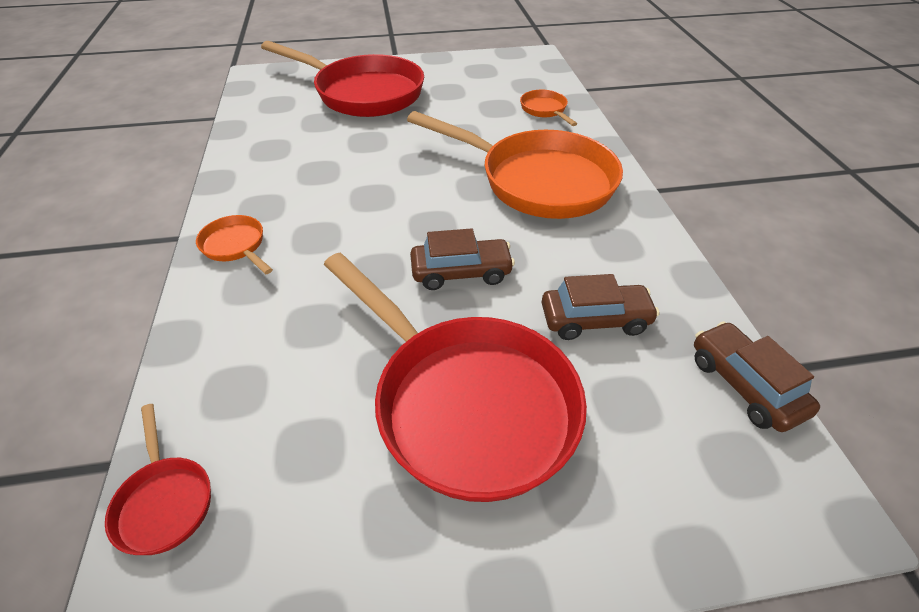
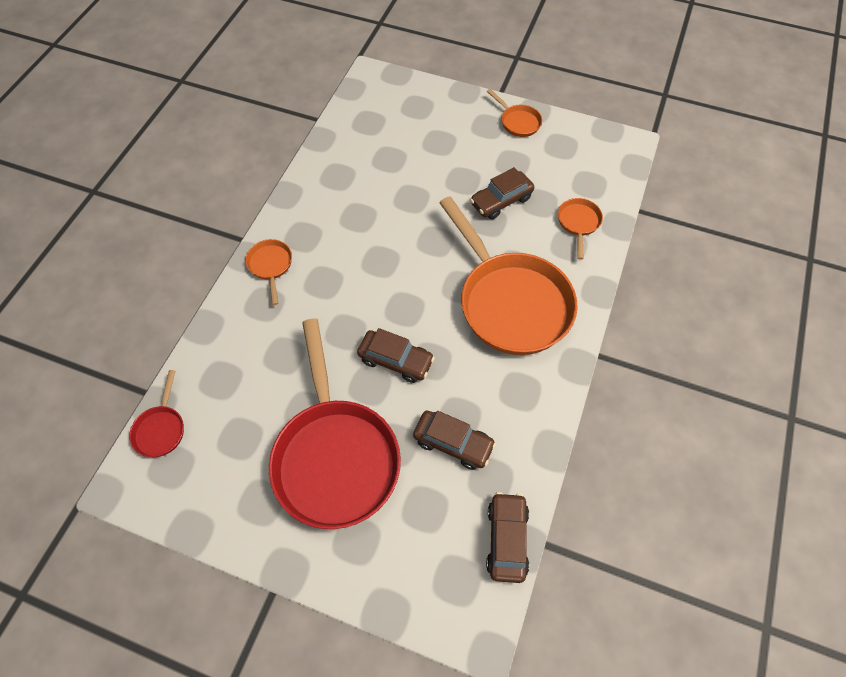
camera: 30 degrees right, 15 degrees up
red pan [261,41,424,117] -> none
none -> brown car [470,167,534,219]
none -> orange pan [487,89,542,137]

